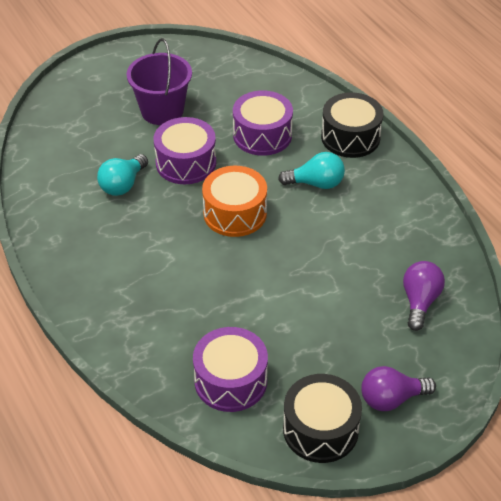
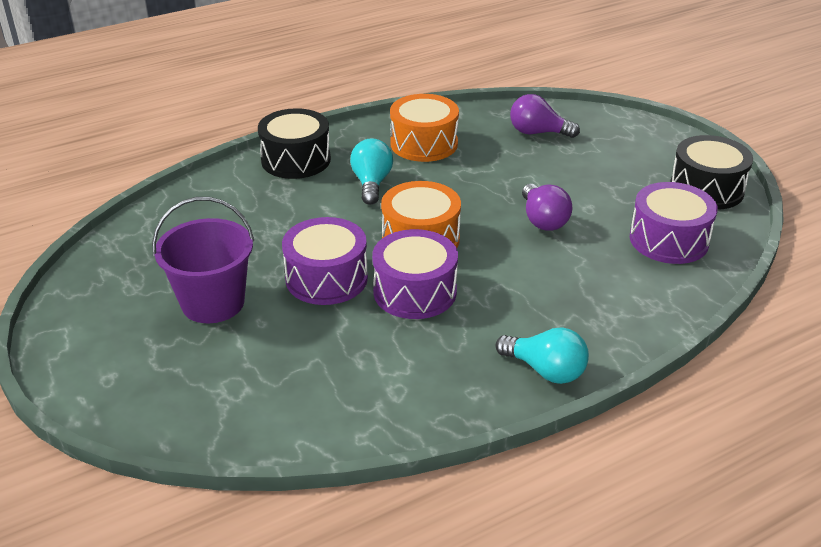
camera: 90 degrees left, 10 degrees down
turquoise light bulb [97,154,148,196] -> turquoise light bulb moved to [495,327,589,384]
purple drum [233,90,293,156] -> purple drum moved to [372,229,458,319]
purple light bulb [361,366,436,411] -> purple light bulb moved to [522,184,572,231]
none -> orange drum [390,94,459,162]

